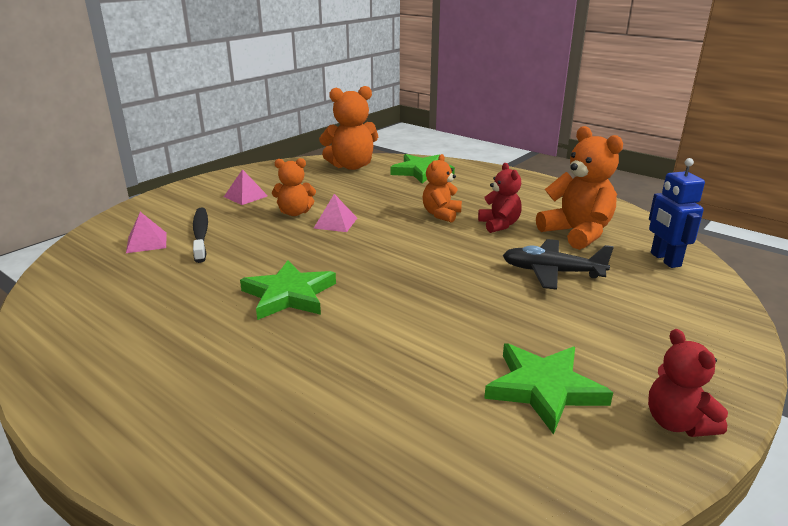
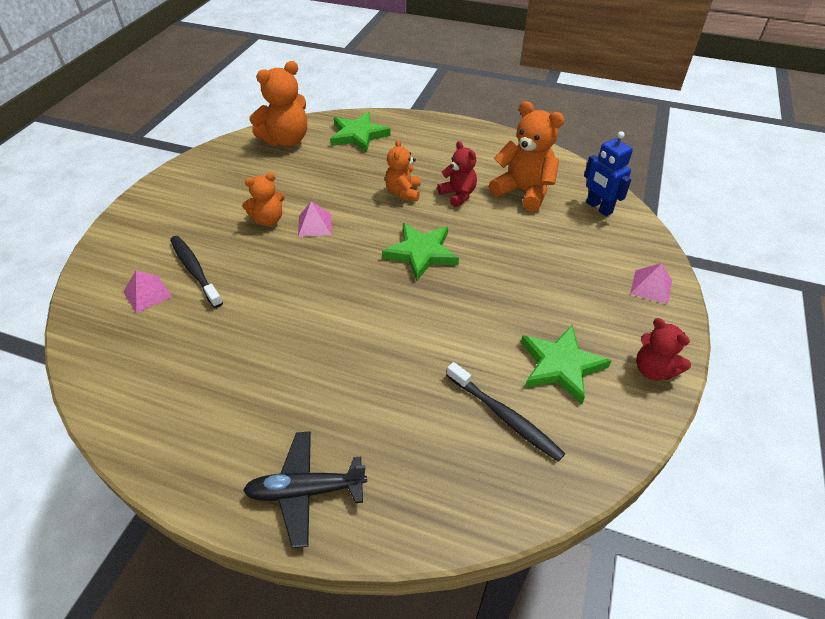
camera: 20 degrees left, 20 degrees up
pink pyramid [224,169,268,205] -> pink pyramid moved to [630,263,672,304]
green star [240,260,336,320] -> green star moved to [382,223,459,281]
black plane [503,239,614,290] -> black plane moved to [243,431,367,548]
none -> black toothbrush [446,362,565,462]

